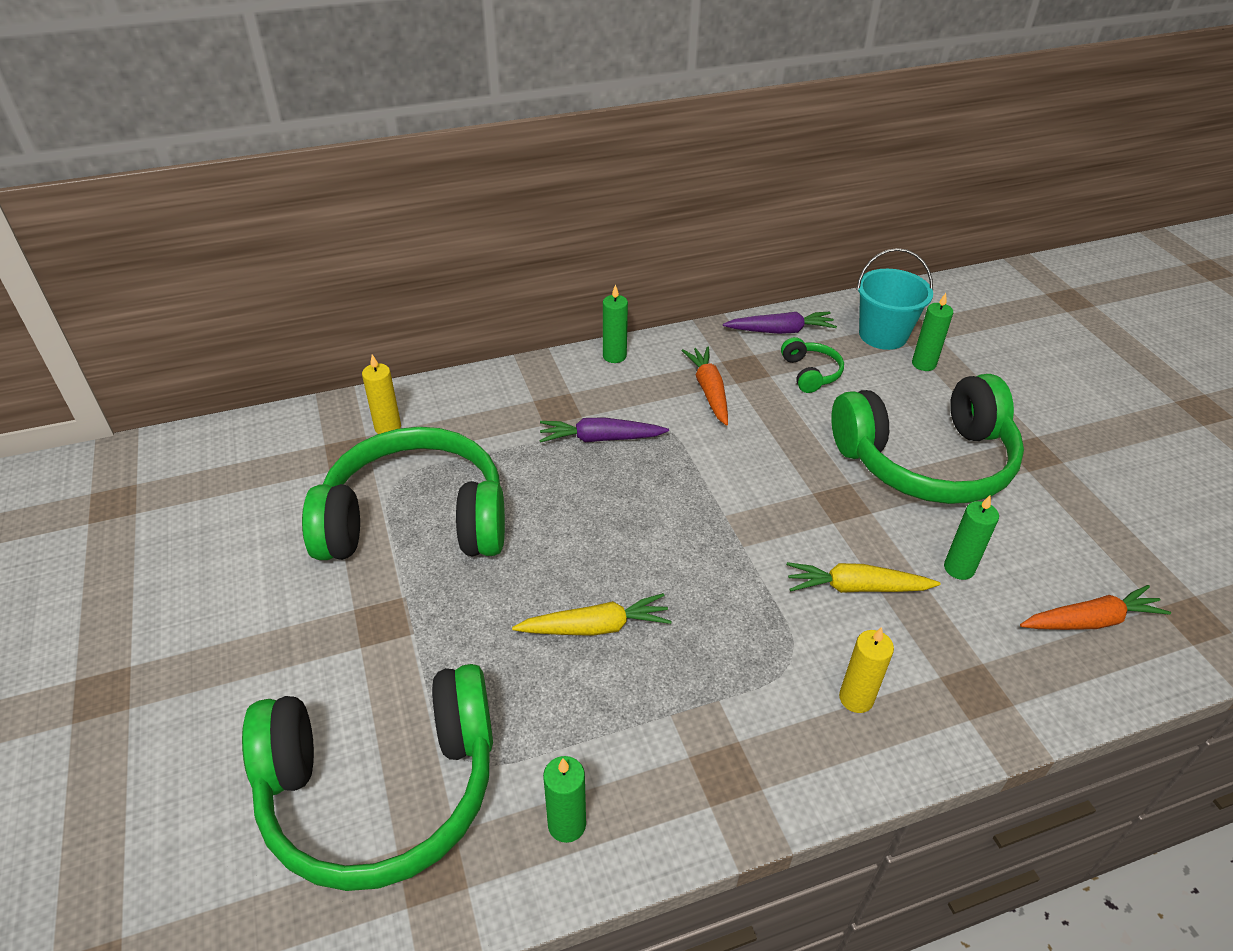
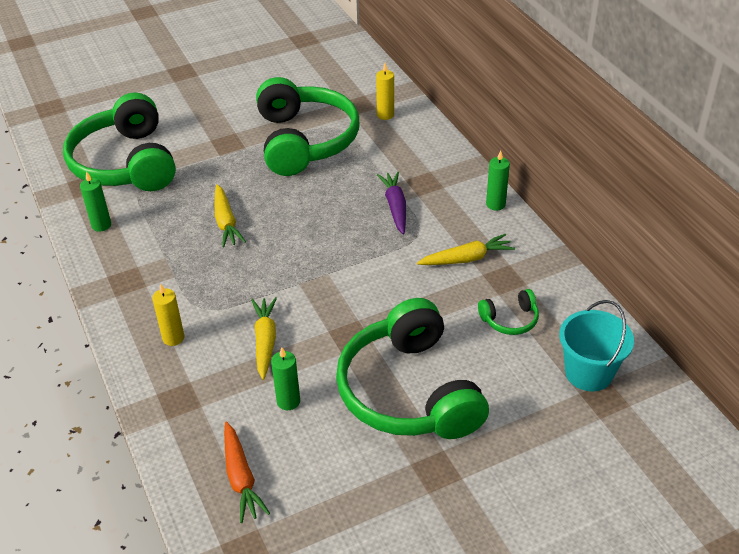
camera: 85 degrees right, 0 degrees up
orange carrot [681,346,728,426] -> yellow carrot [417,234,515,265]
purple carrot [723,312,837,334] -> none
green candle [912,293,953,371] -> none

